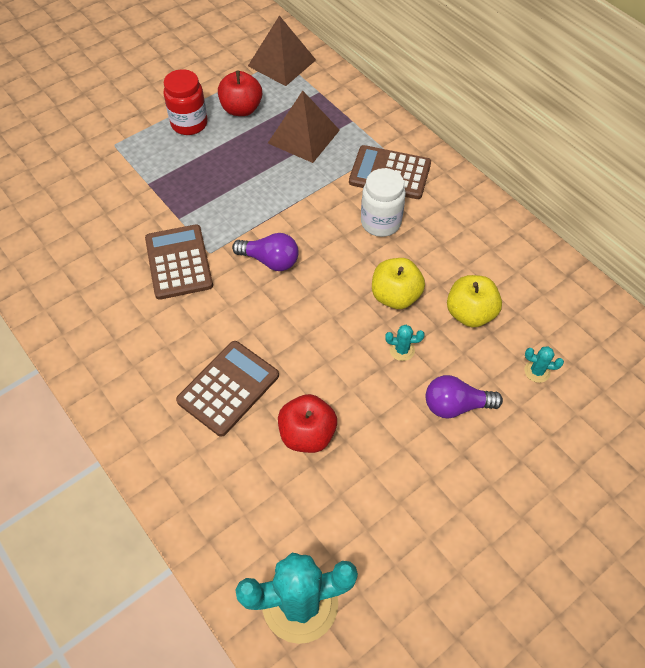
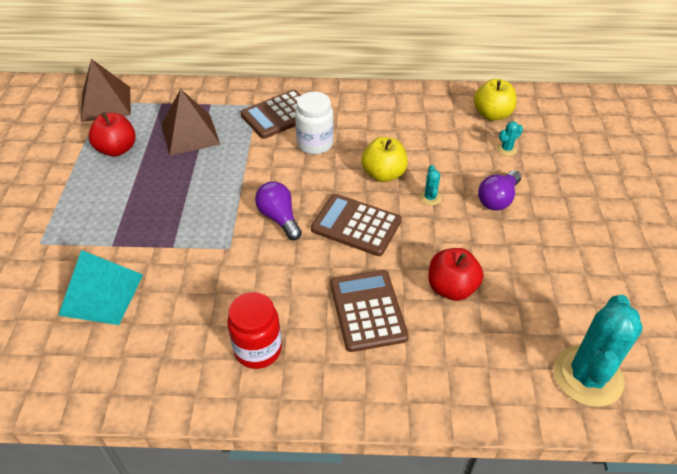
camera: 50 degrees left, 10 degrees down
brown calculator [145,224,213,300] -> brown calculator moved to [311,194,401,256]
red jar [163,69,208,135] -> red jar moved to [227,292,282,369]
purple light bulb [232,233,299,271] -> purple light bulb turned 90 degrees counterclockwise [255,181,302,240]
turquoise cactus [385,325,424,361] -> turquoise cactus turned 45 degrees counterclockwise [419,165,441,206]
yellow apple [447,275,502,327] -> yellow apple moved to [474,79,517,121]
none -> turquoise pyramid [58,250,143,325]

